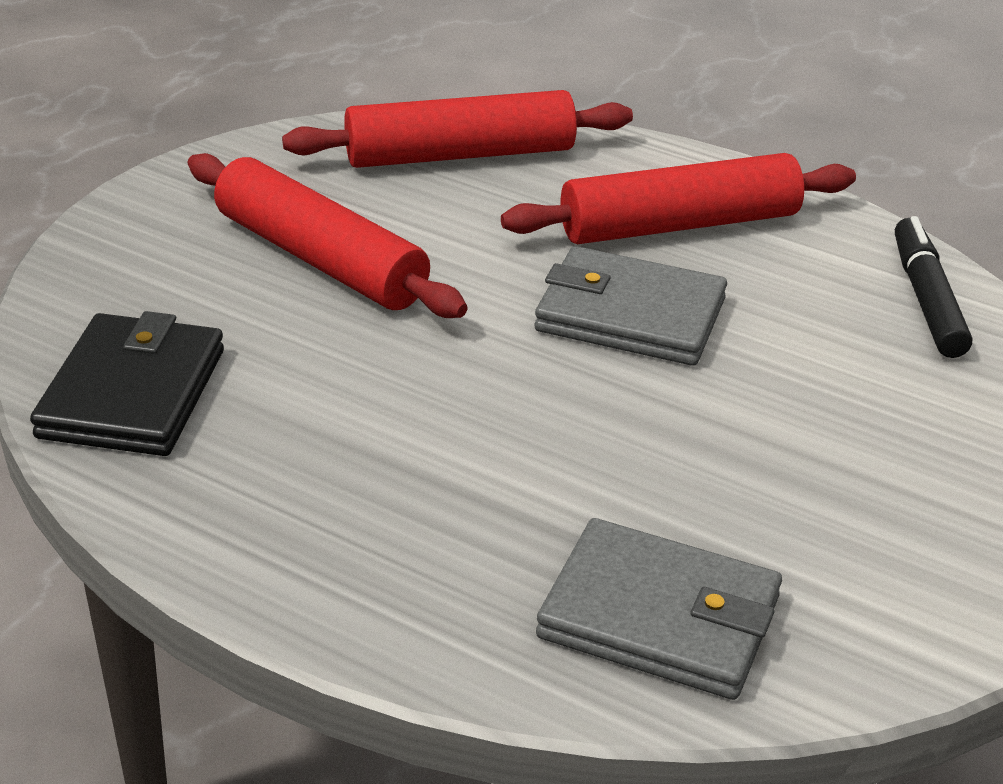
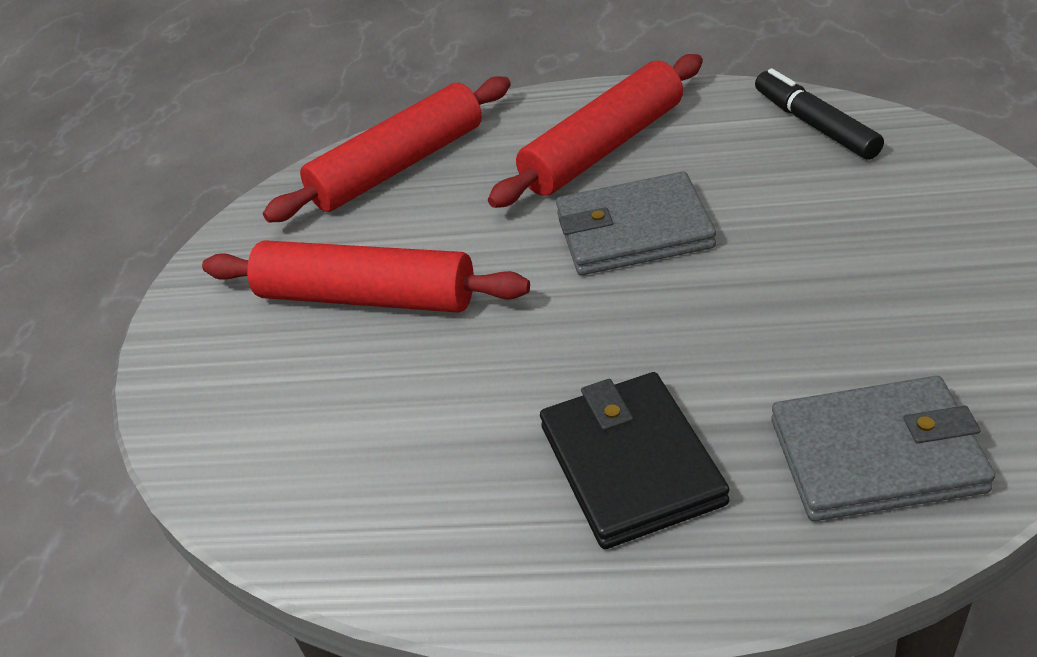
camera: 20 degrees left, 5 degrees up
black wallet [30,311,224,456] -> black wallet moved to [540,372,729,549]

